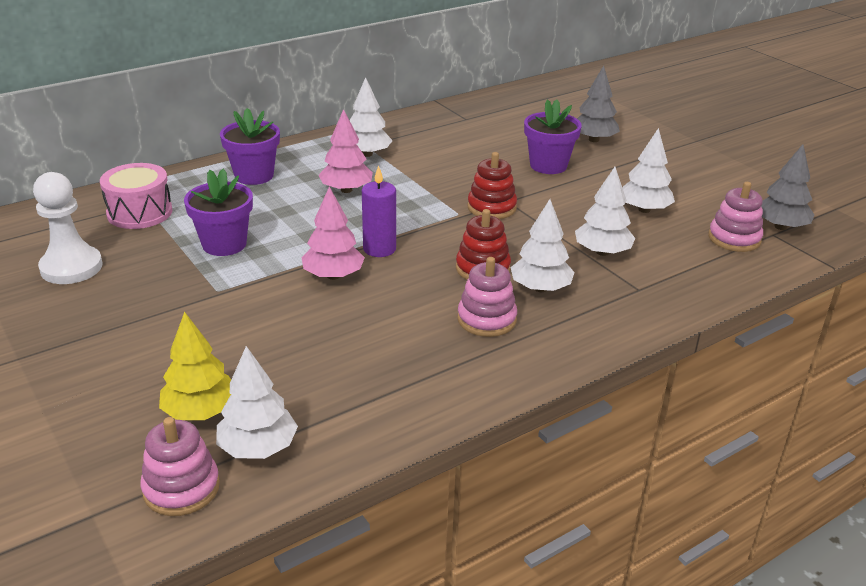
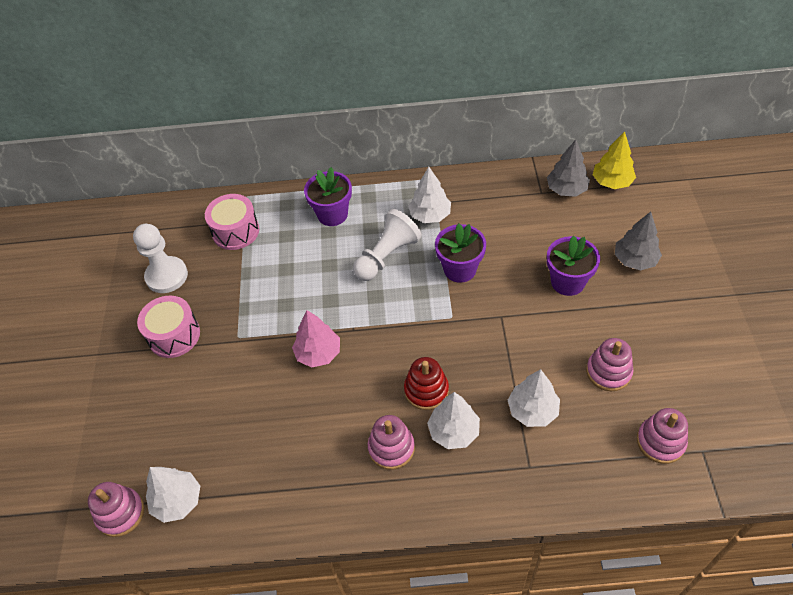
camera: 35 degrees right, 20 degrees up
yellow tree [159,312,231,420] -> yellow tree moved to [593,131,636,189]
purple flower pot [184,169,253,256] -> purple flower pot moved to [435,224,486,283]
pink tree [319,109,373,193] -> white pawn [353,209,422,281]
purple candle [362,165,396,257] -> none
red stacking toy [467,152,517,219] -> none
white tree [622,128,675,213] -> pink stacking toy [586,338,633,391]
grey tree [761,144,815,230] -> grey tree moved to [547,140,590,197]
none -> pink drum [137,295,200,358]

